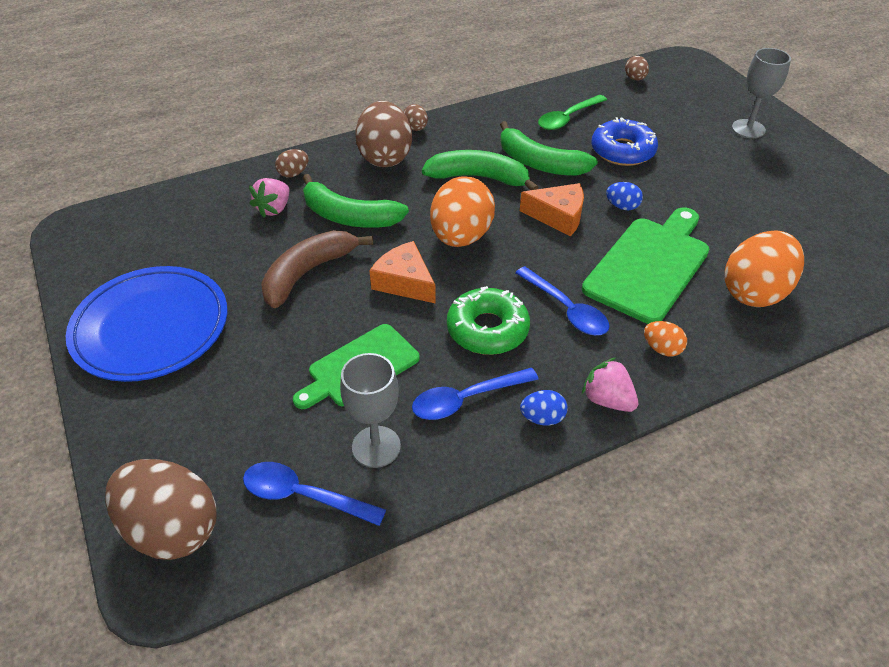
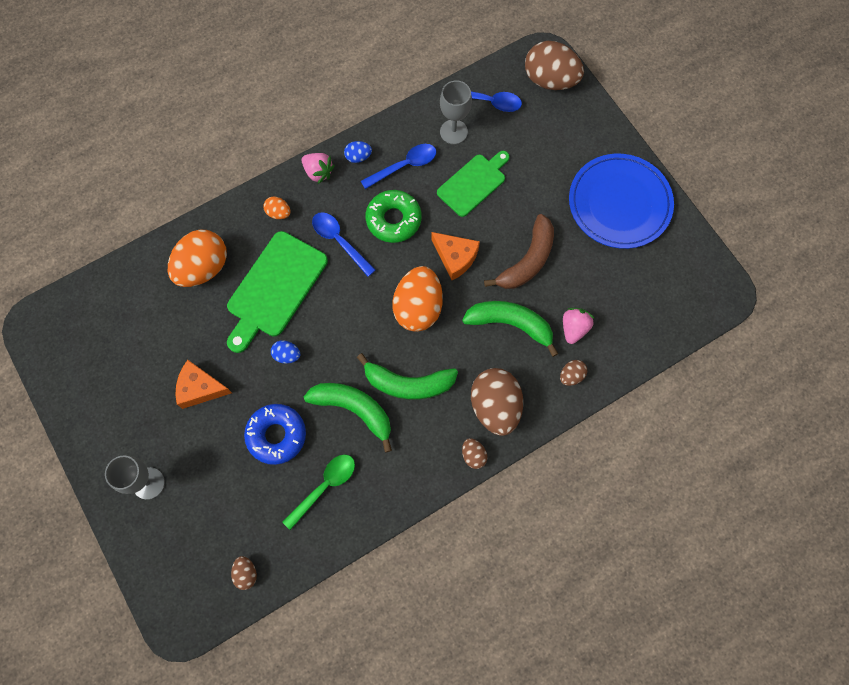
camera: 175 degrees right, 25 degrees up
orange cheese [520,183,584,236] -> orange cheese moved to [176,360,232,409]

